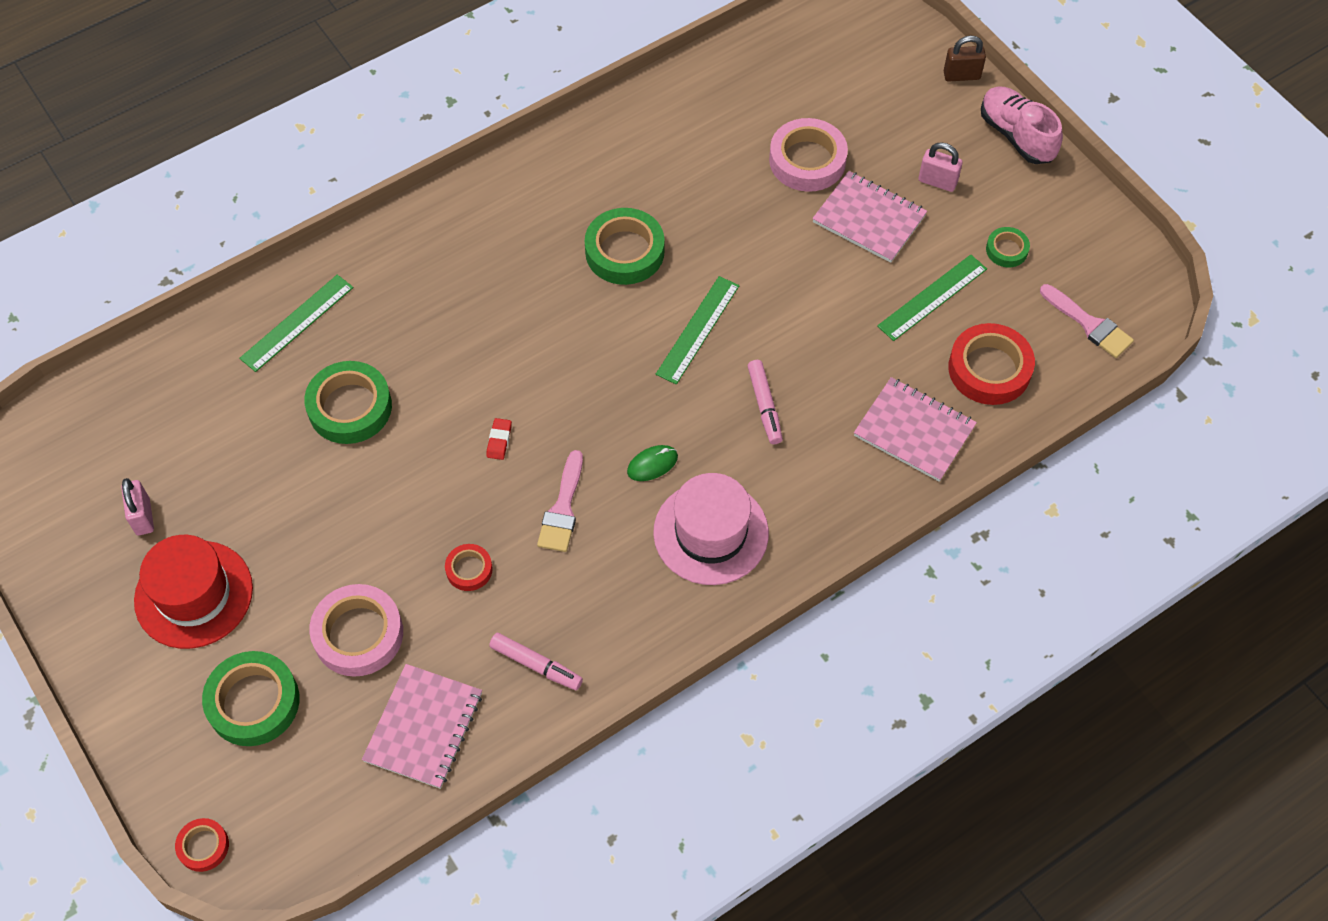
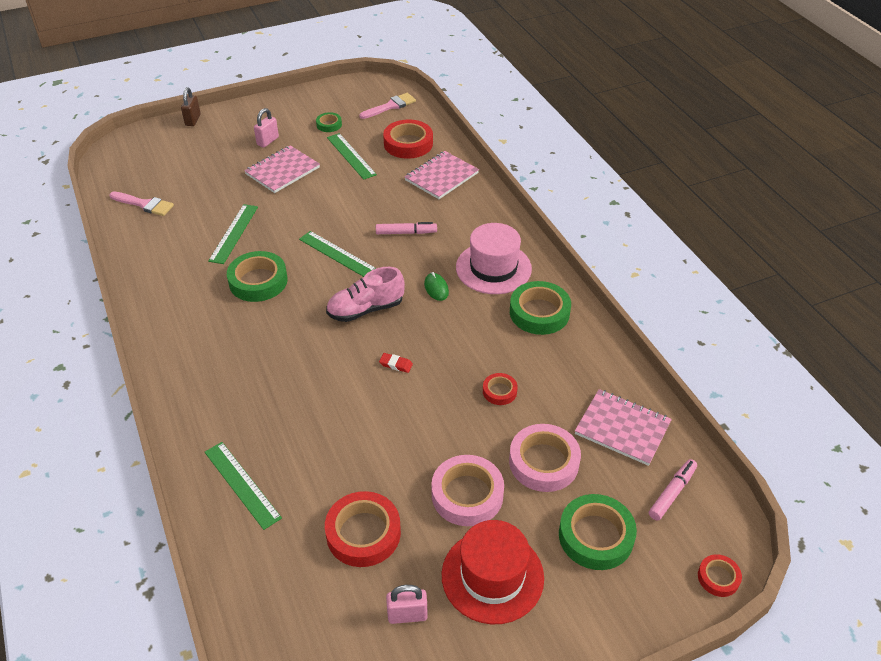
camera: 80 degrees left, 15 degrees down
green tape [304,361,392,444] -> green tape moved to [510,281,571,335]
pink marker [489,633,583,690] -> pink marker moved to [649,459,697,521]
pink brush [537,450,583,552] -> pink brush moved to [109,191,174,216]
pink tape [769,118,848,192] -> pink tape moved to [431,455,504,526]
pink shoe [981,86,1063,164] -> pink shoe moved to [326,267,405,322]
none -> green ruler [208,204,258,264]
none -> red tape [325,491,401,567]

